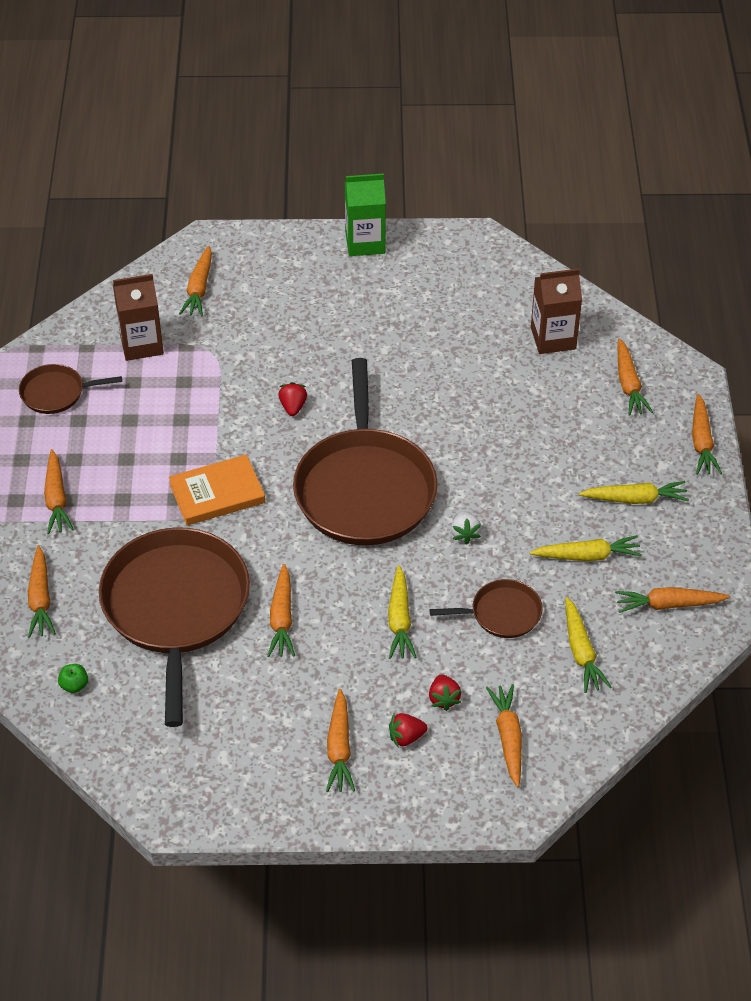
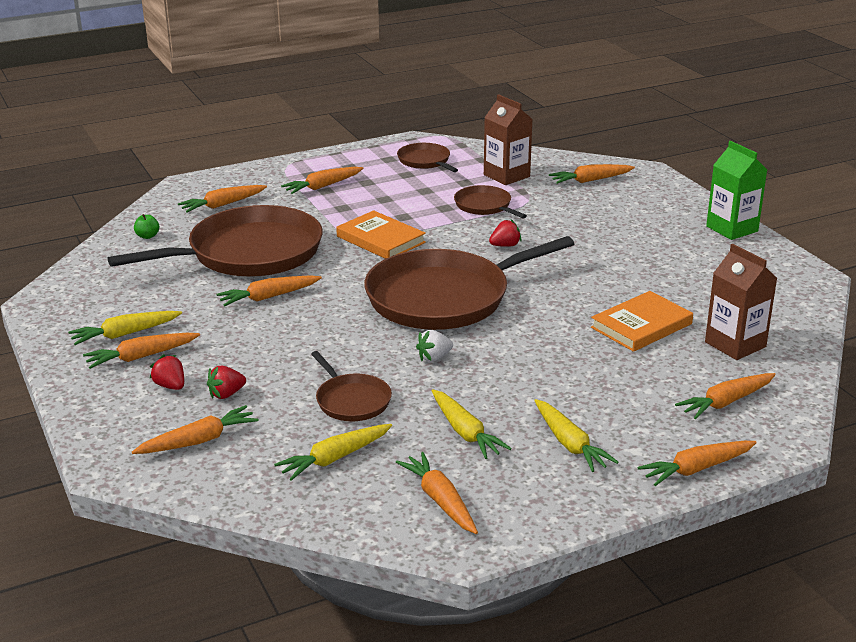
camera: 65 degrees right, 20 degrees down
yellow carrot [388,565,416,659] -> yellow carrot moved to [68,311,182,345]
none -> brown pan [454,185,527,219]
none -> orange book [591,291,693,352]

